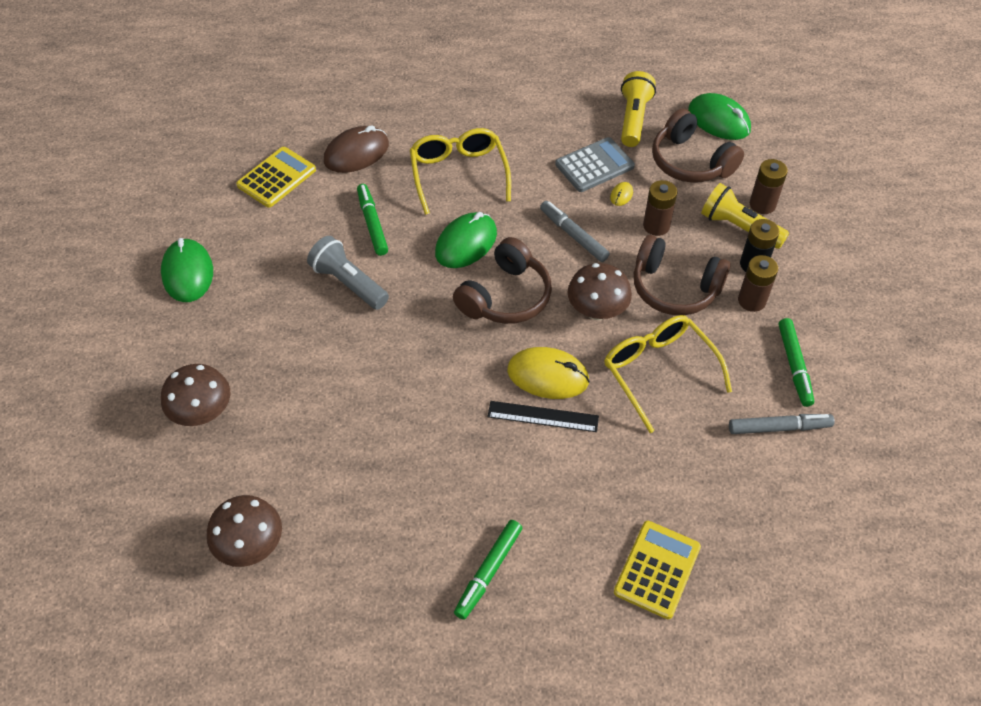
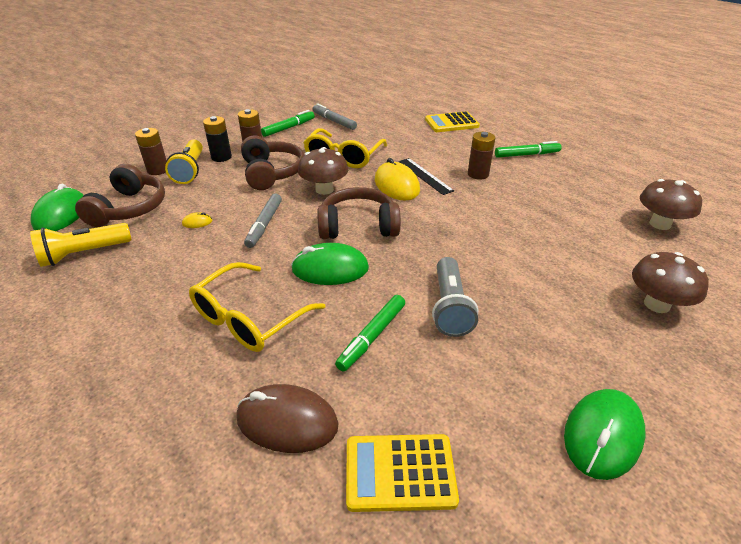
camera: 130 degrees left, 15 degrees down
grey calculator [555,137,635,192] -> none
brown battery [643,180,677,236] -> brown battery moved to [468,132,495,180]

